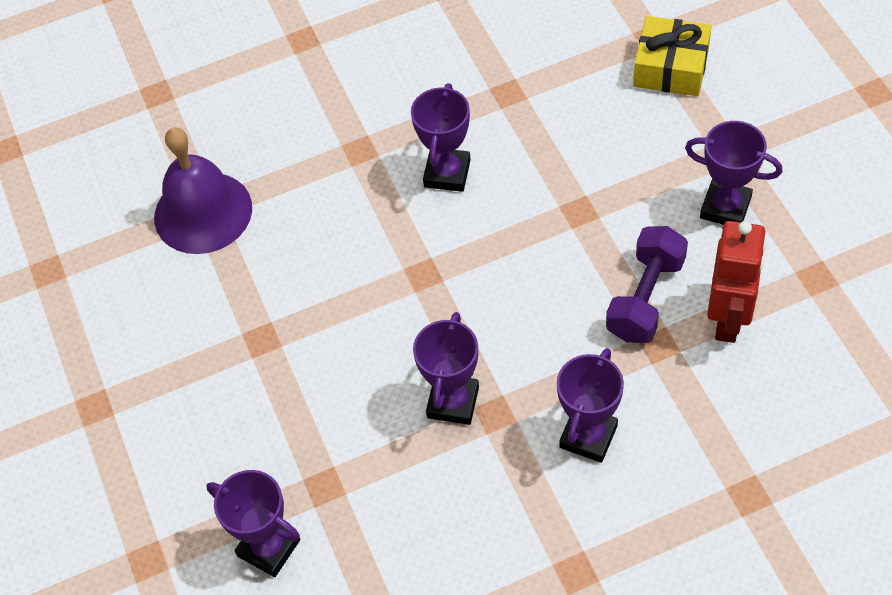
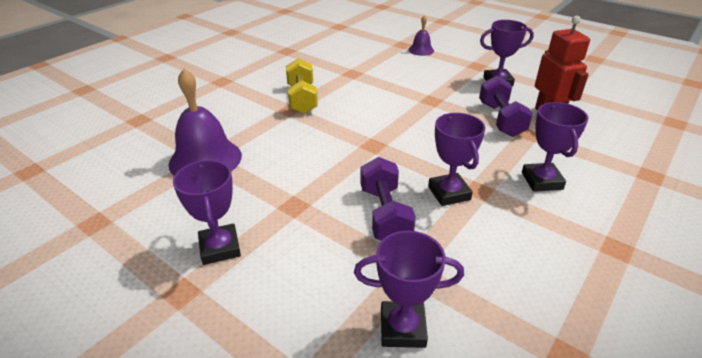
camera: 35 degrees left, 20 degrees down
purple trophy [411,84,471,192] -> purple trophy moved to [173,160,241,265]
yellow gift [633,16,712,96] -> purple bell [408,15,434,56]
none -> yellow dumbbell [286,58,318,114]
none -> purple dumbbell [360,157,416,241]

